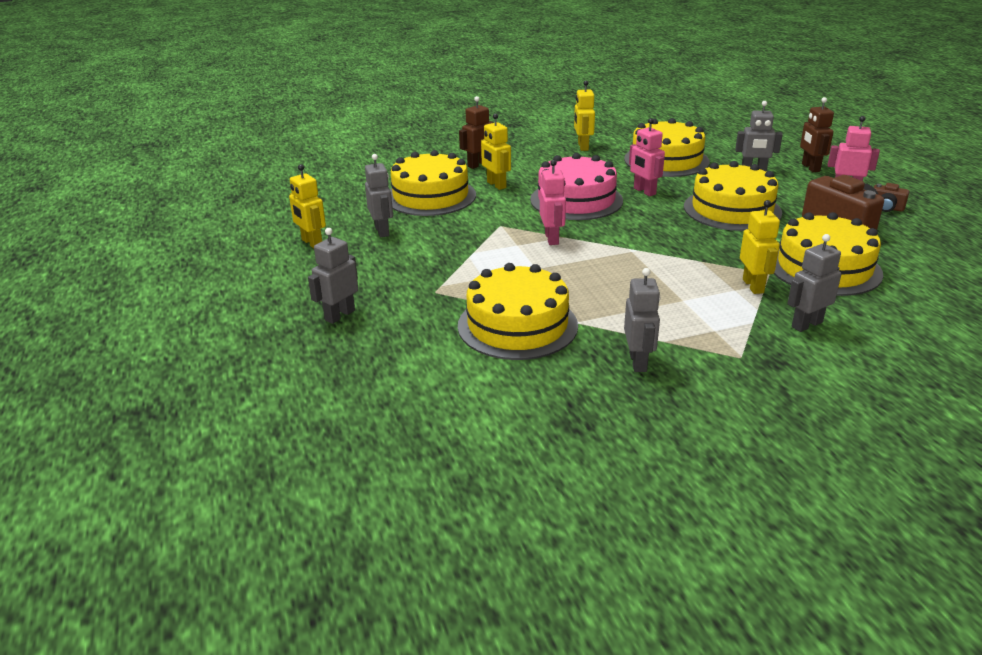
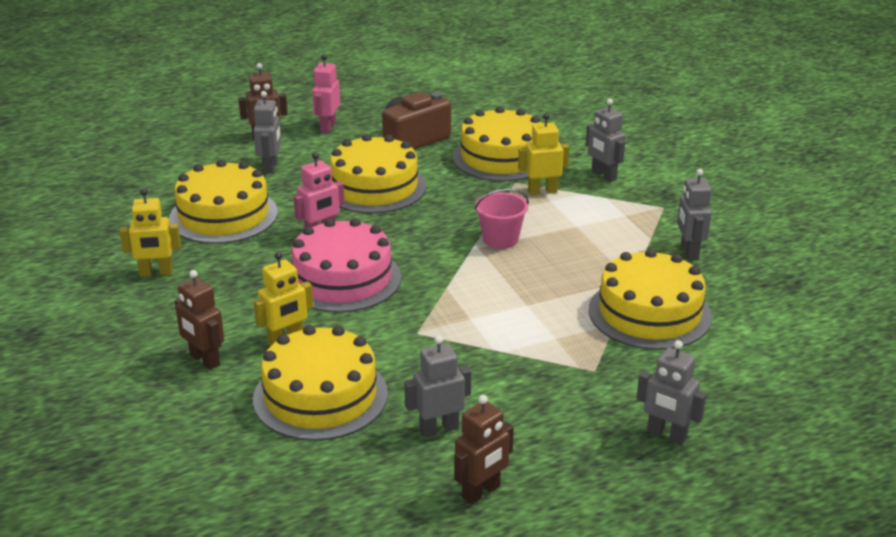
camera: 95 degrees left, 0 degrees up
yellow robot [289,164,326,248] -> brown robot [454,395,514,505]
pink robot [540,160,566,245] -> none
grey robot [624,268,660,372] -> grey robot turned 90 degrees counterclockwise [677,169,712,260]
brown camera [874,183,909,212] -> none
none -> pink bucket [475,189,529,249]

